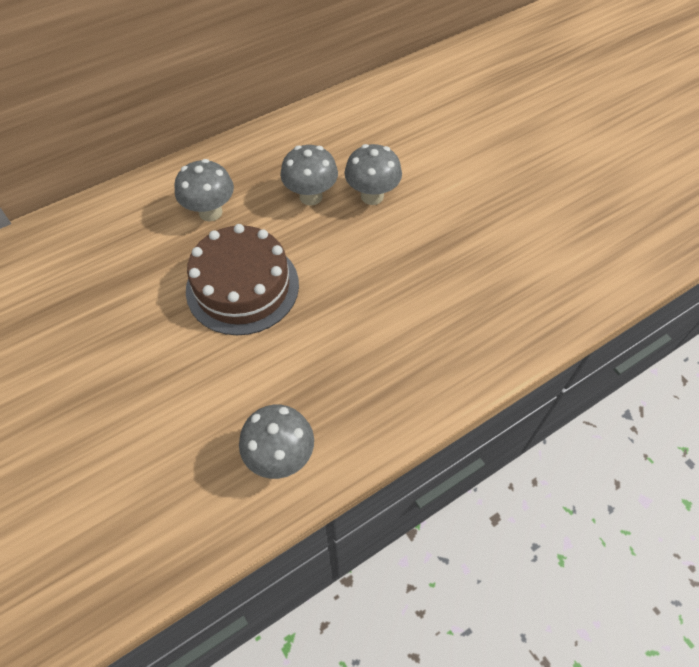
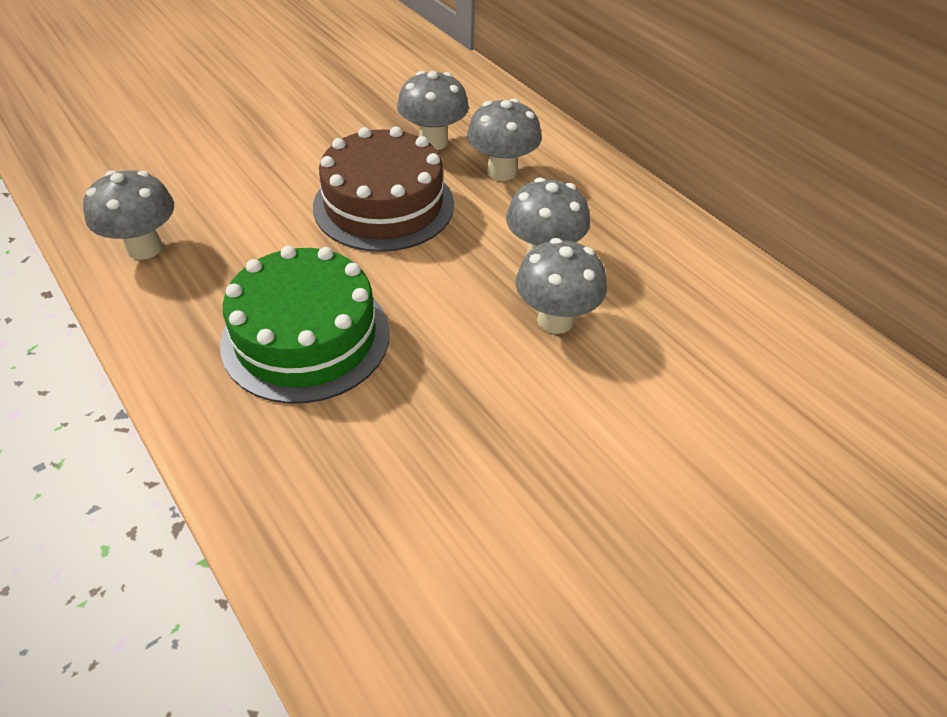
camera: 85 degrees right, 10 degrees down
none -> green cake [220,246,390,404]
none -> grey mushroom [397,71,469,150]

